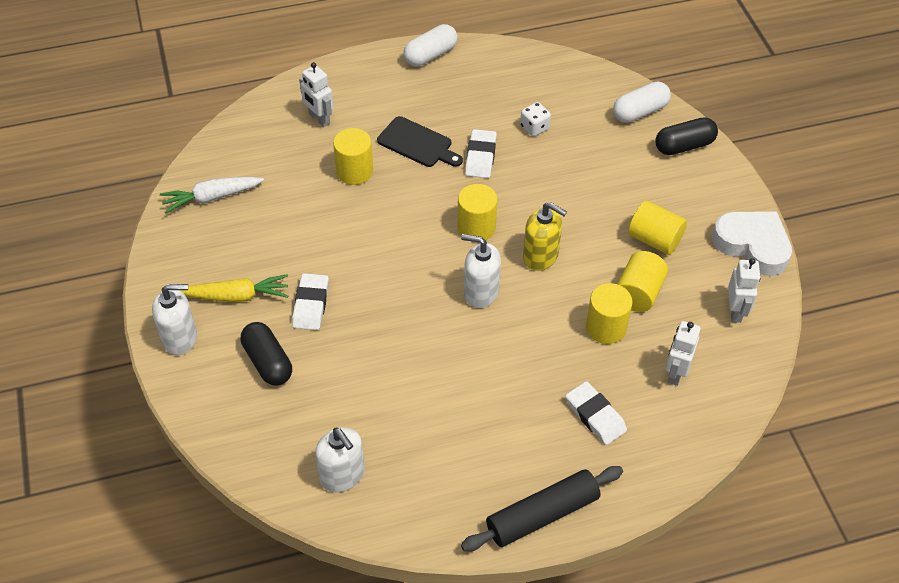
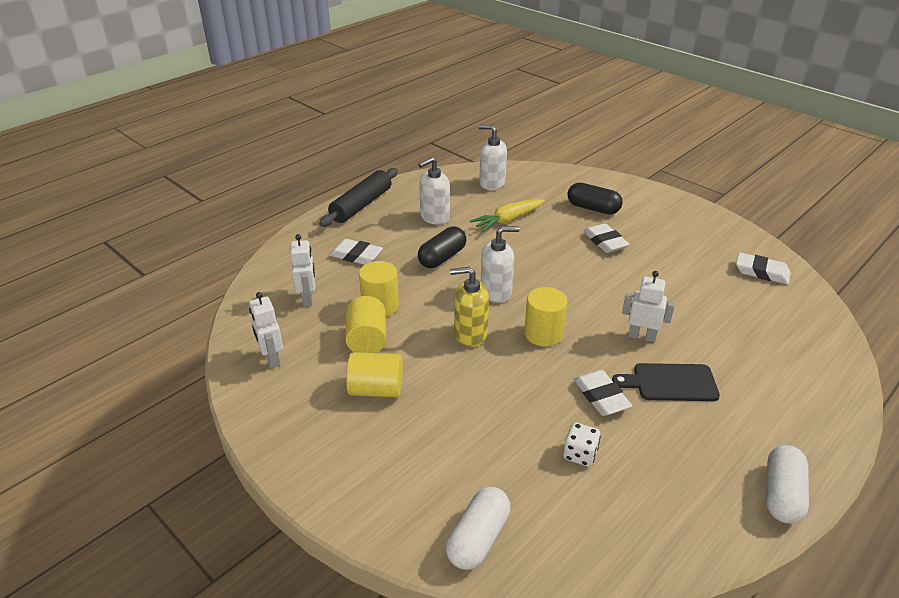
camera: 150 degrees right, 15 degrees down
white soap dispenser [152,284,197,355] -> white soap dispenser moved to [418,157,450,225]
white carrot [160,177,264,214] -> white eraser [736,253,791,285]
yellow carrot [179,274,288,302] -> yellow carrot moved to [470,199,545,232]
white robot [299,62,334,127] -> white robot moved to [622,271,675,342]
yellow cylinder [333,128,373,185] -> none
black capsule [656,117,718,155] -> black capsule moved to [418,226,467,268]
white heart [712,211,792,276] -> none

